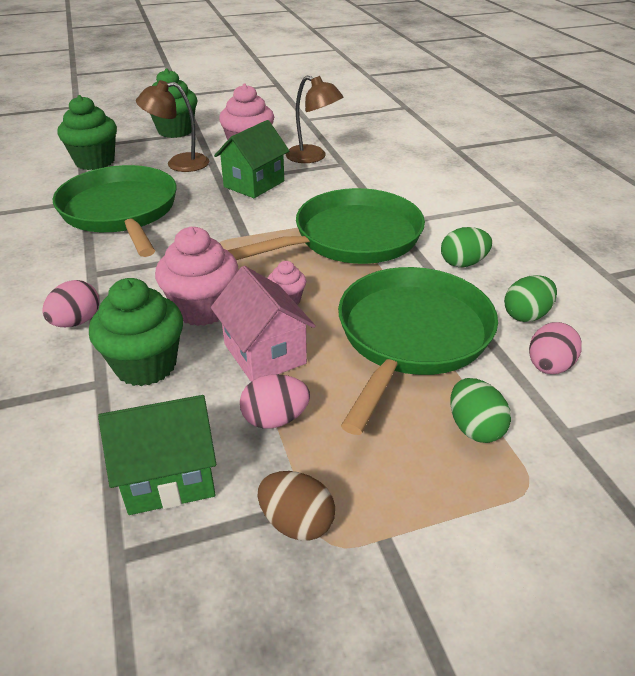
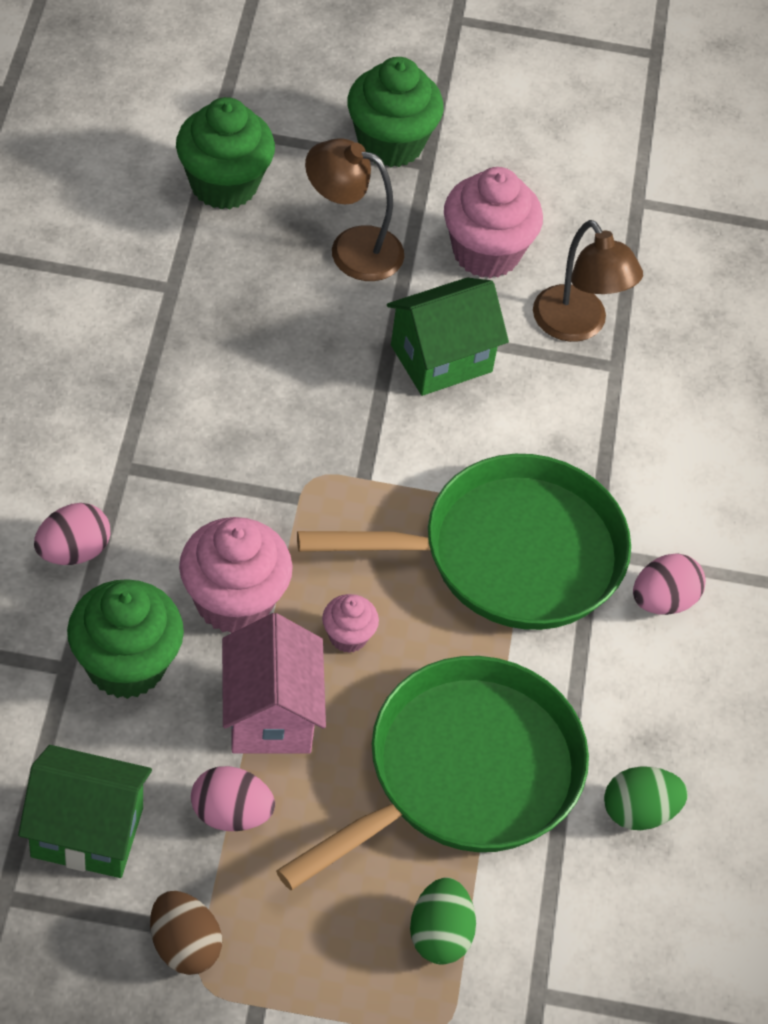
camera: 20 degrees right, 15 degrees up
green pan [53,165,177,257] -> none
green egg [441,227,492,267] -> none
pink egg [529,322,582,374] -> pink egg moved to [633,553,706,615]

